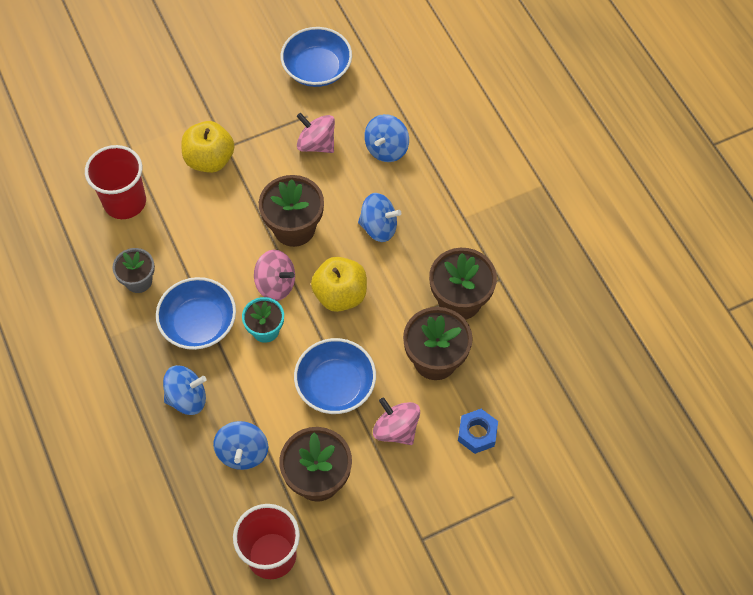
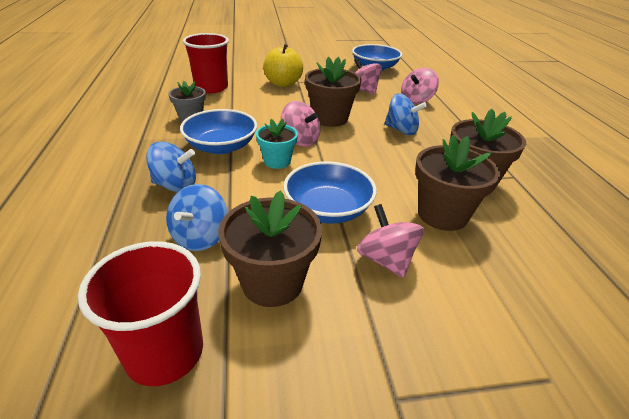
camera: 15 degrees right, 25 degrees down
yellow apple [311,257,367,312] -> none
blue spinning top [364,114,409,162] -> pink spinning top [401,68,439,104]
blue nut [458,409,498,454] -> none

